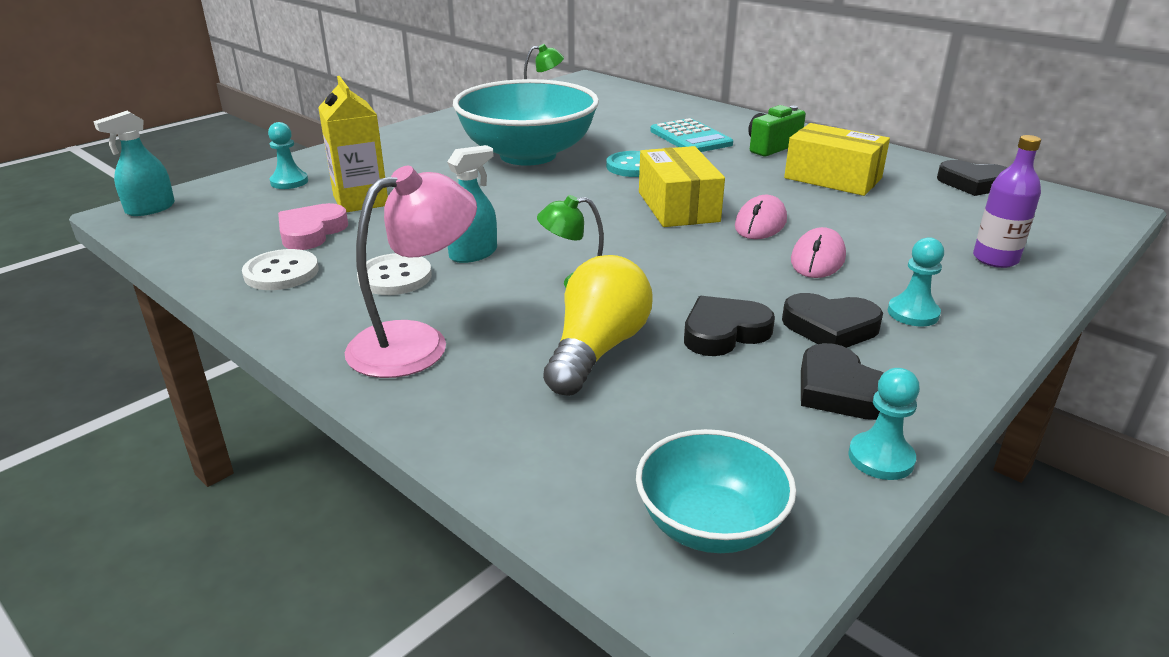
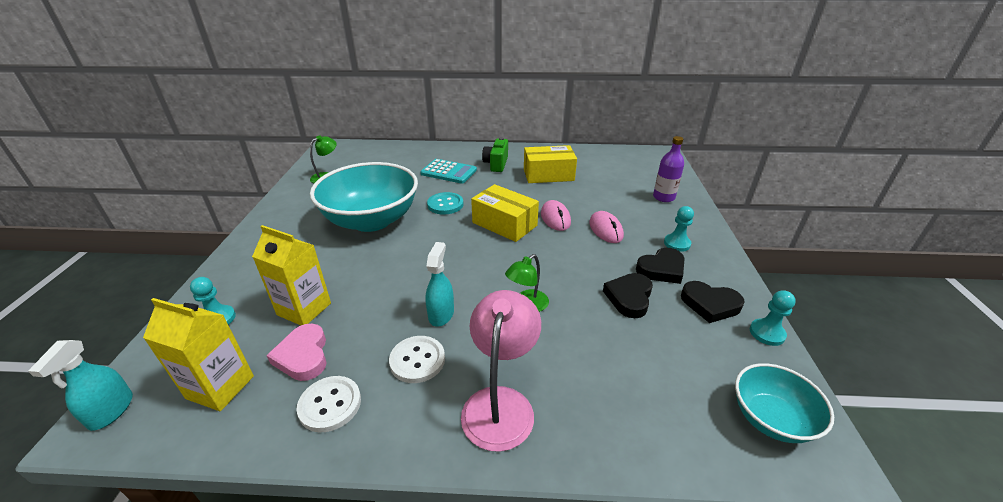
camera: 40 degrees left, 5 degrees up
yellow light bulb [543,255,652,396] -> none
black heart [937,160,1007,196] -> none
none -> yellow carton [143,298,254,411]

